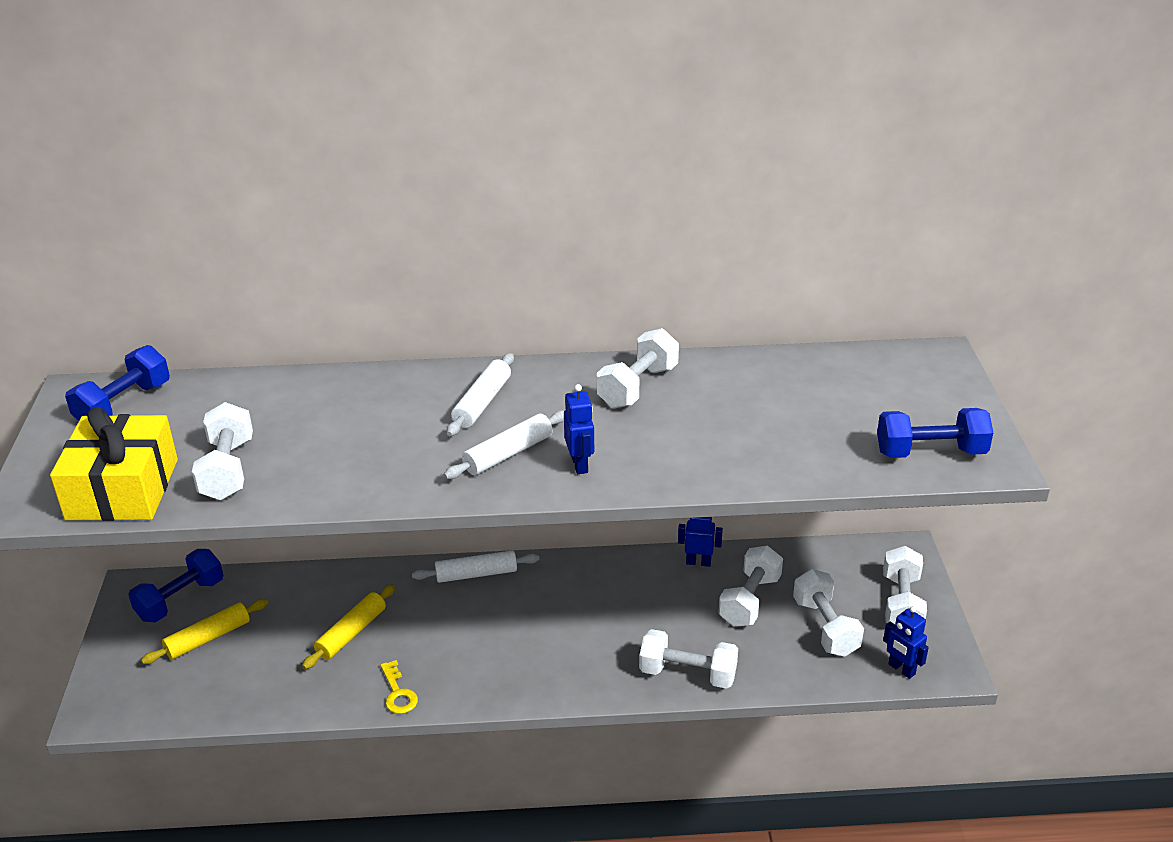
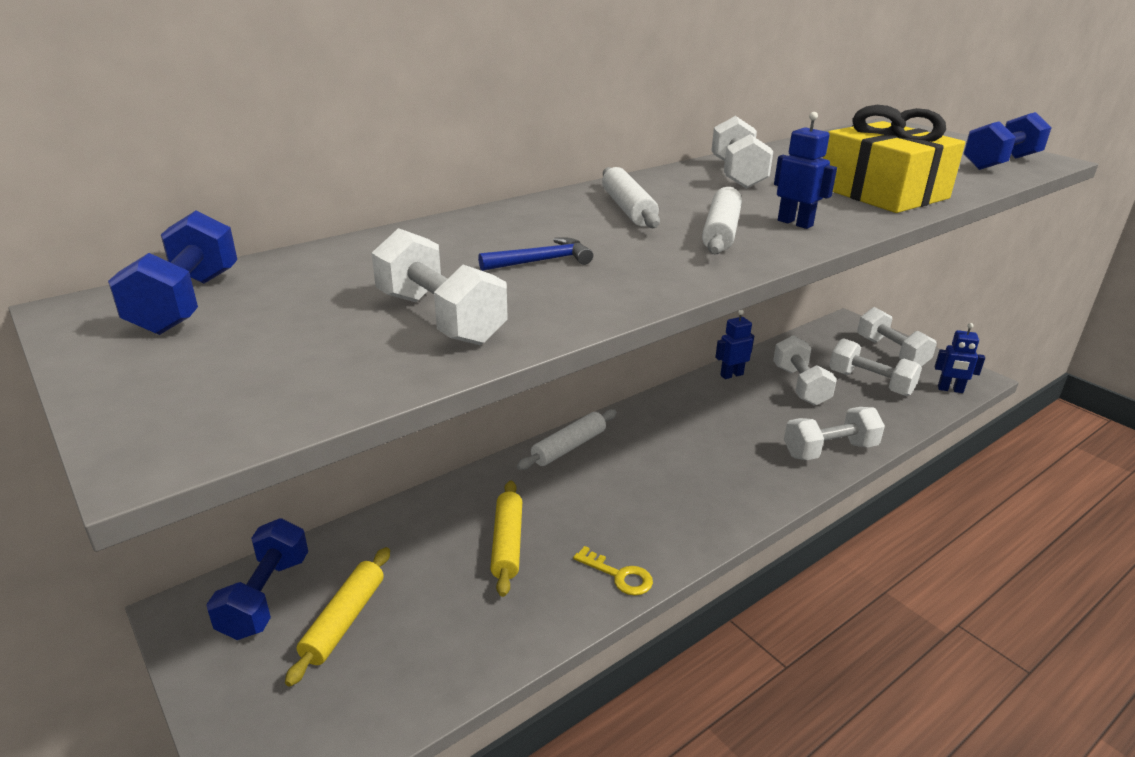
camera: 35 degrees left, 5 degrees down
yellow gift [50,407,178,521] -> yellow gift moved to [823,105,965,213]
none -> blue hammer [478,238,593,271]

